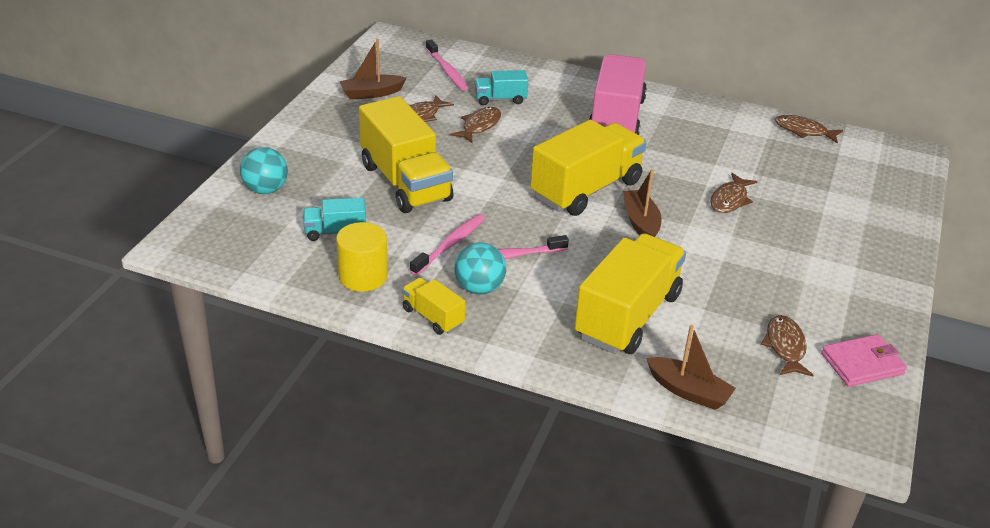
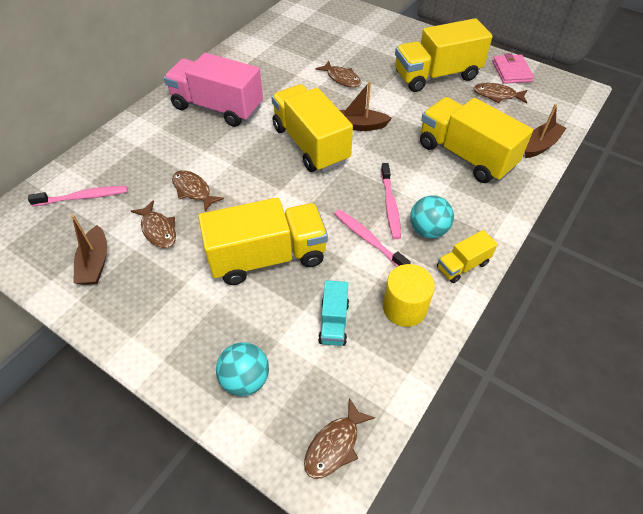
camera: 75 degrees left, 15 degrees up
turquoise truck [475,70,528,105] -> none
brown fish [775,115,843,143] -> brown fish moved to [304,398,375,479]
none -> yellow truck [395,18,493,92]

